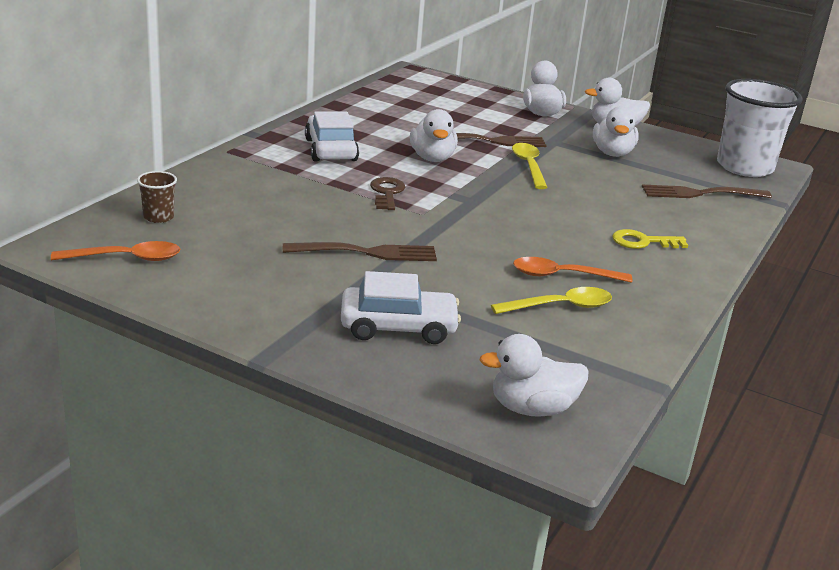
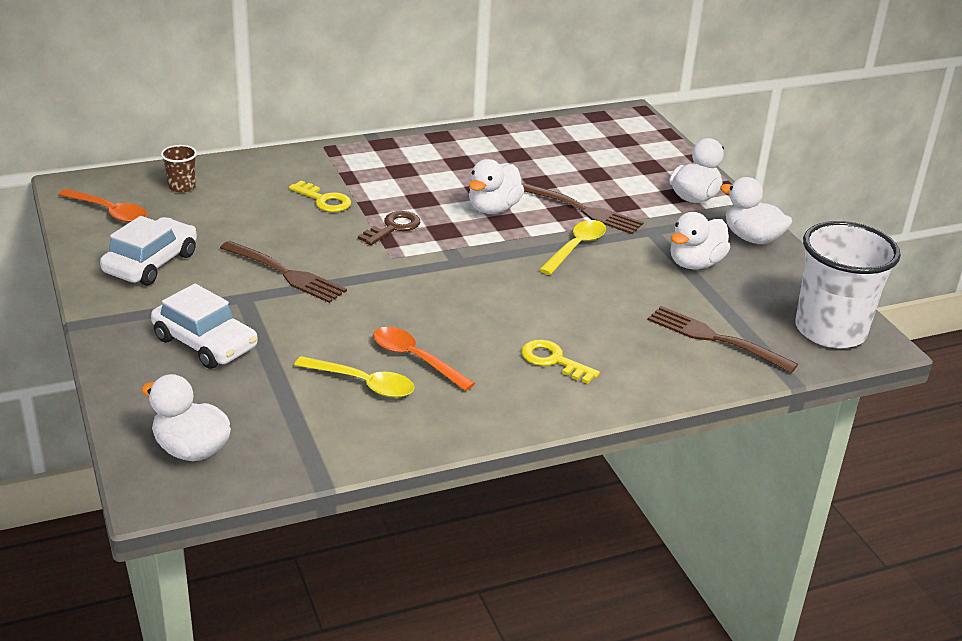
camera: 40 degrees right, 5 degrees up
white car [305,112,359,161] -> white car moved to [100,216,197,285]
none -> yellow key [289,180,351,212]

